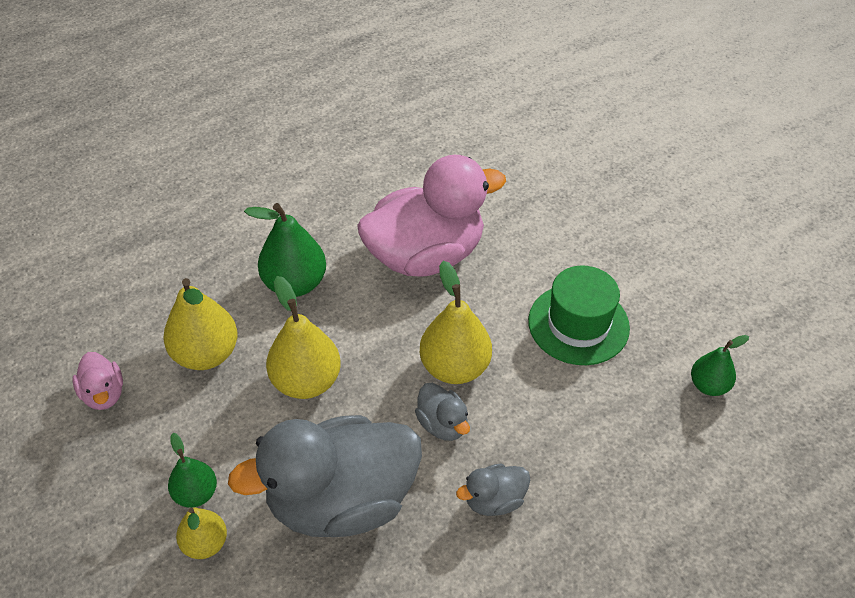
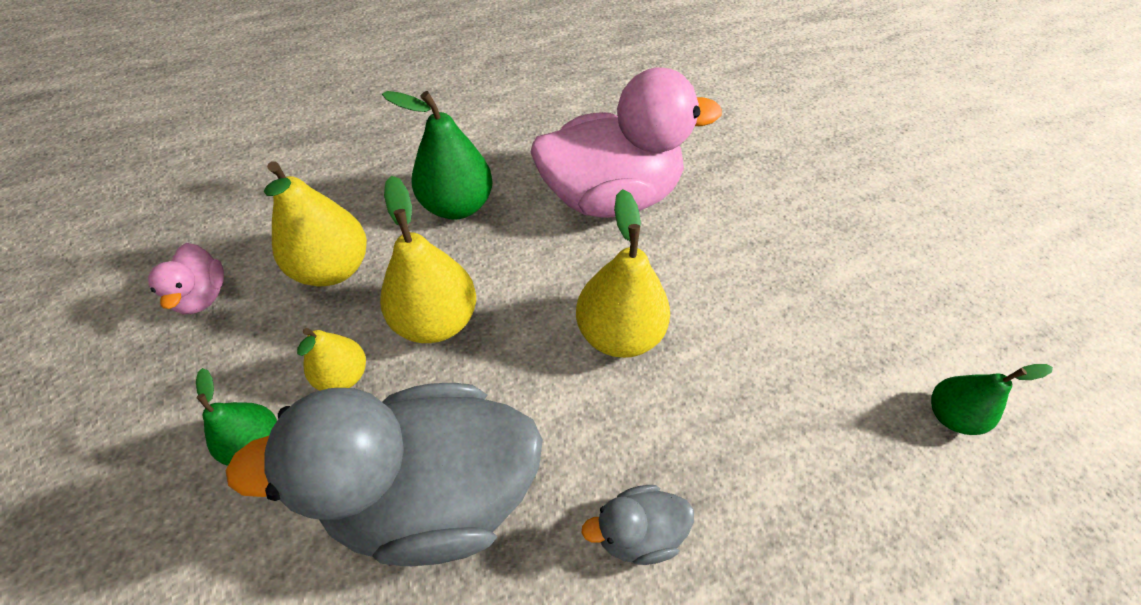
camera: 10 degrees right, 5 degrees up
yellow pear [176,508,227,559] -> yellow pear moved to [297,328,366,391]
grey duck [415,383,470,441] -> none
green hat [528,266,630,365] -> none

